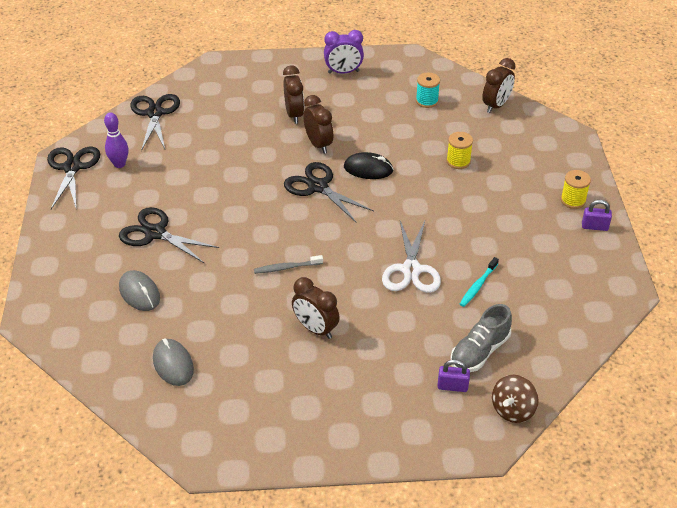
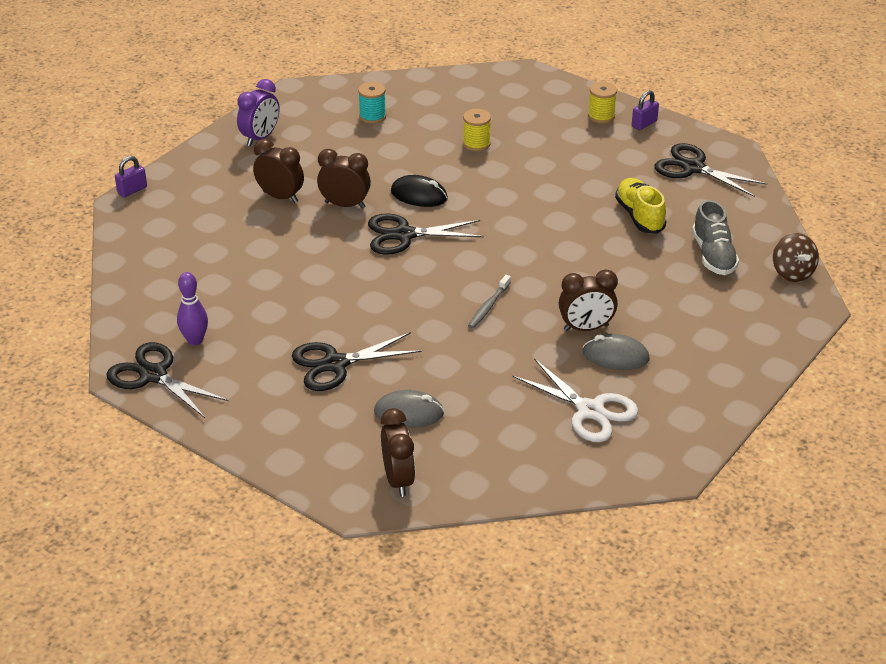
camera: 50 degrees left, 5 degrees down
black scissors [130,94,180,151] -> black scissors moved to [655,143,767,197]
grey mouse [153,339,194,386] -> grey mouse moved to [582,333,650,370]
black mouse [344,152,394,179] -> black mouse turned 60 degrees clockwise [391,175,448,207]
white scissors [382,221,441,293] -> white scissors moved to [513,358,638,442]
purple padlock [437,359,470,392] -> purple padlock moved to [115,156,147,197]
turquoise toothbrush [460,257,499,307] -> yellow shoe [615,178,666,234]
brown clock [482,58,515,113] -> brown clock moved to [381,408,415,497]

